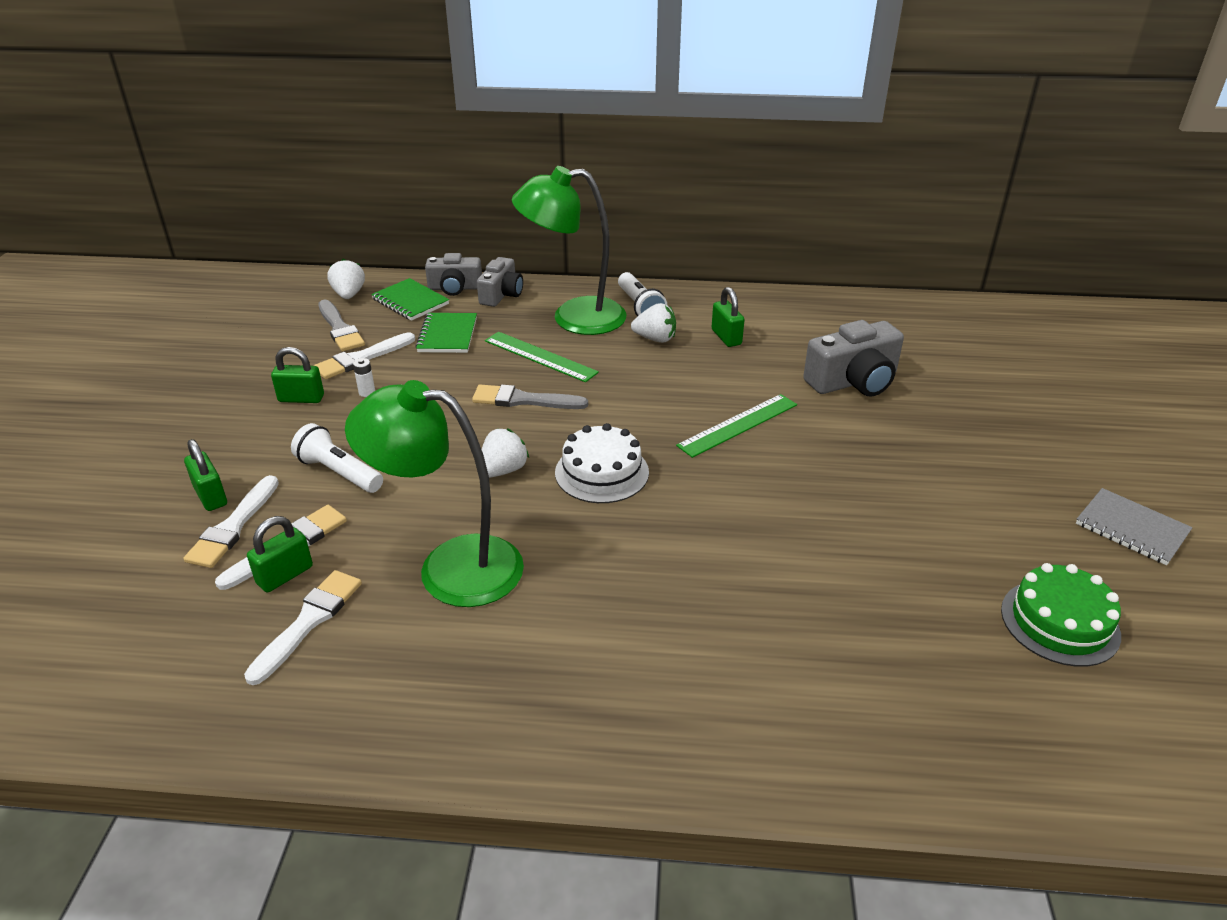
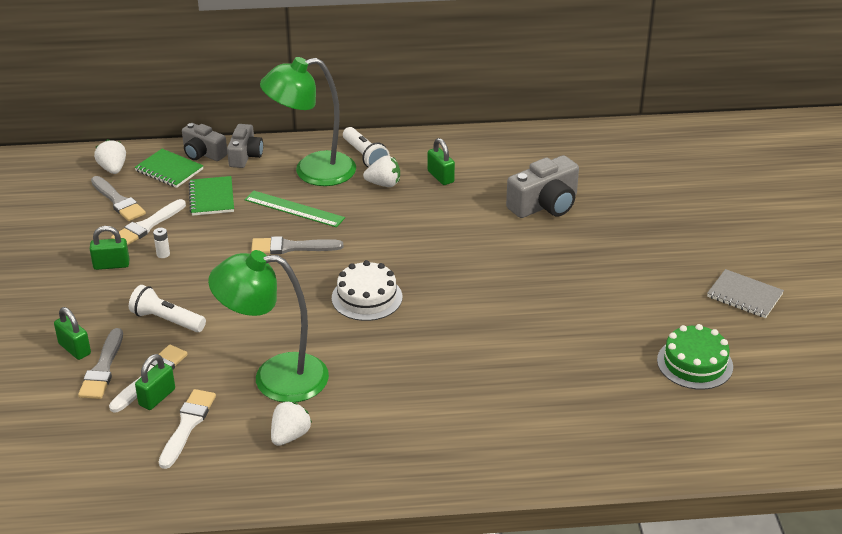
camera: 10 degrees left, 0 degrees up
white brush [183,475,279,568] -> grey brush [78,328,123,399]
grey camera [425,253,482,296] -> grey camera turned 45 degrees clockwise [182,123,227,161]
white strawberry [481,428,529,478] -> white strawberry moved to [271,401,312,446]
green ruler [676,394,797,458] -> none

